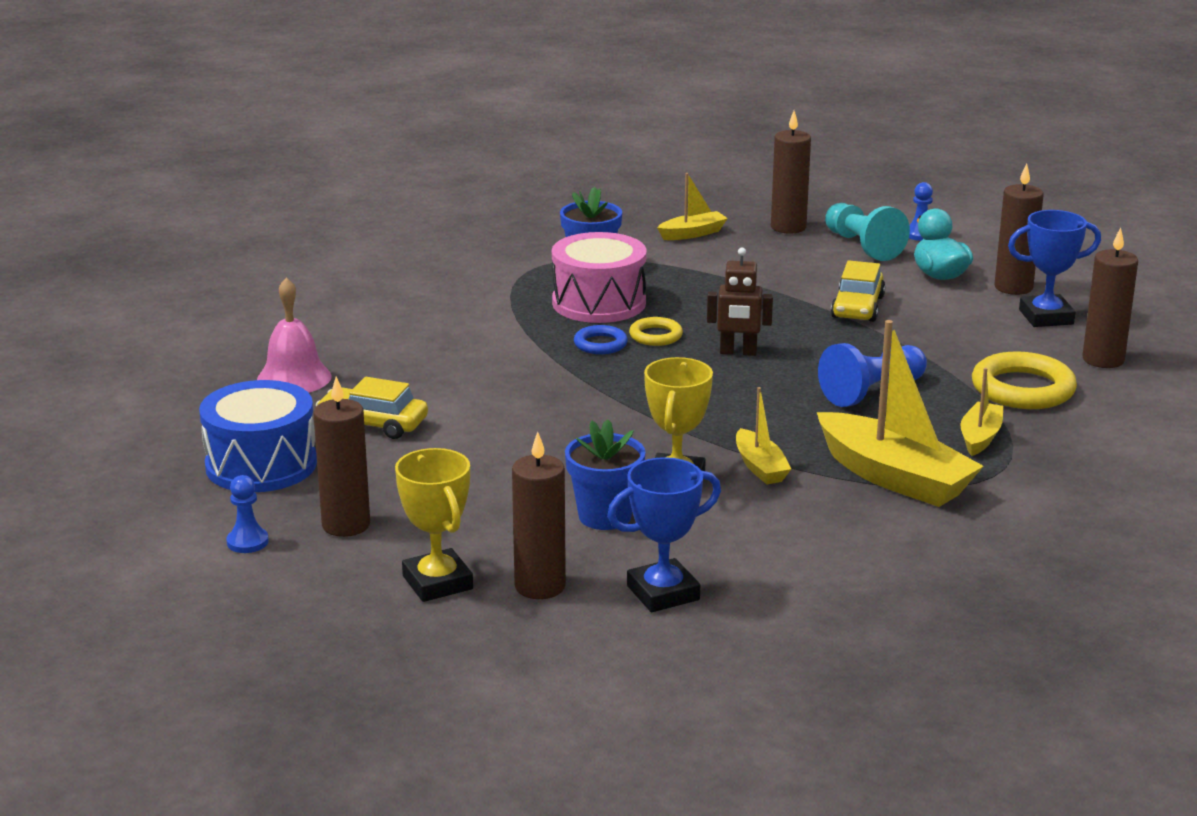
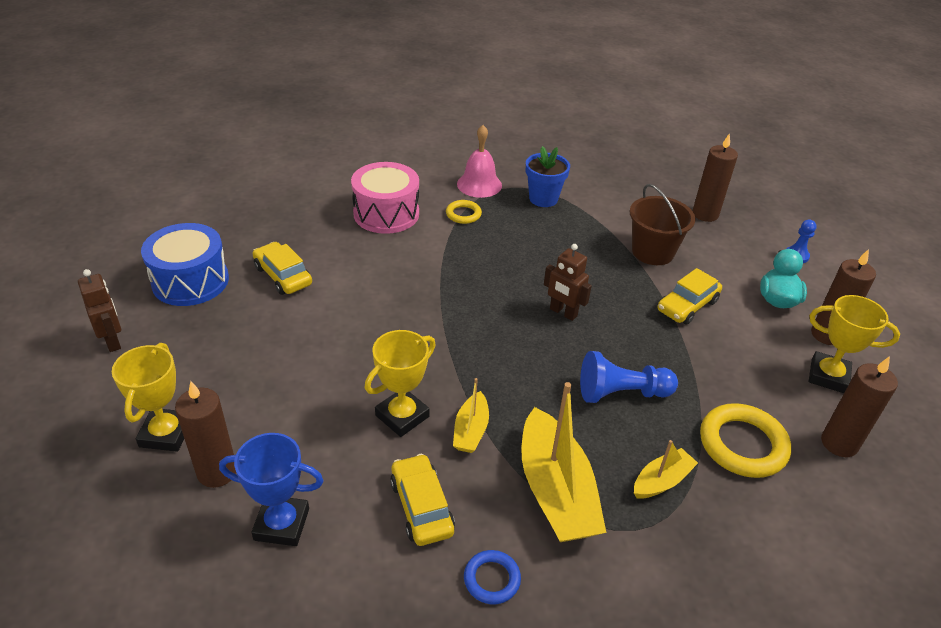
camera: 30 degrees right, 15 degrees up
blue pawn [227,475,269,553] -> brown robot [78,269,121,352]
pink bell [257,277,332,393] -> pink bell moved to [457,125,502,198]
brown candle [314,376,370,537] -> none
pink drum [552,232,647,323] -> pink drum moved to [351,162,419,234]
blue flower pot [565,419,646,530] -> none
blue ring [574,325,628,354] -> blue ring moved to [464,550,521,604]
yellow ring [629,317,683,346] -> yellow ring moved to [446,200,482,224]
yellow boat [657,173,728,240] -> none
turquoise pawn [825,203,910,261] -> none
blue trophy [1008,210,1101,327] -> yellow trophy [809,295,900,393]
none -> yellow car [390,454,455,546]
none -> brown bucket [630,184,696,265]

